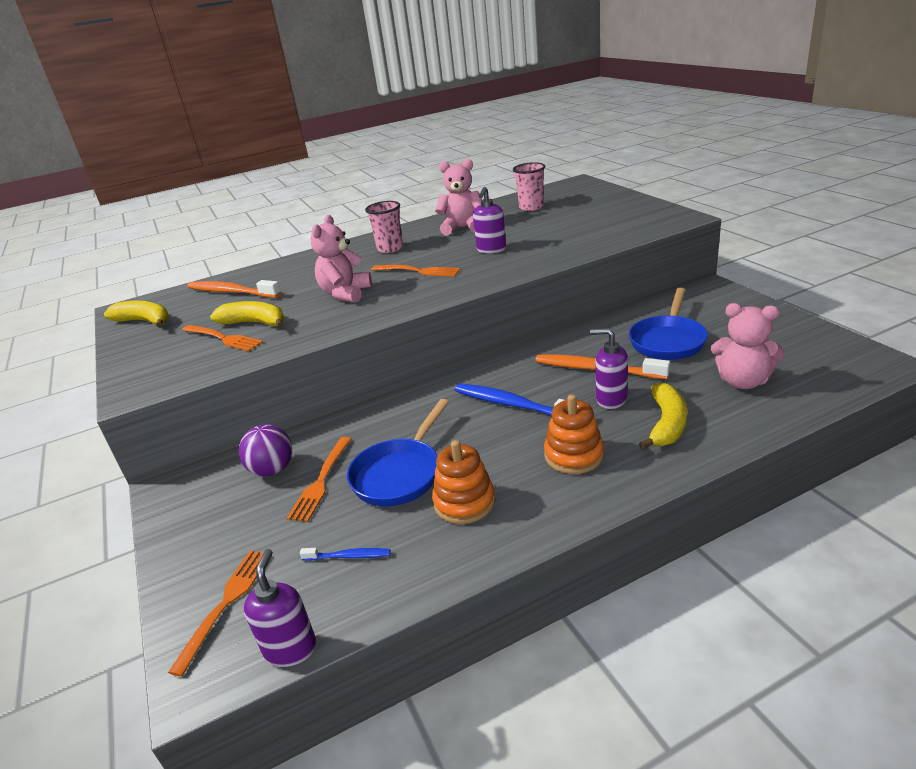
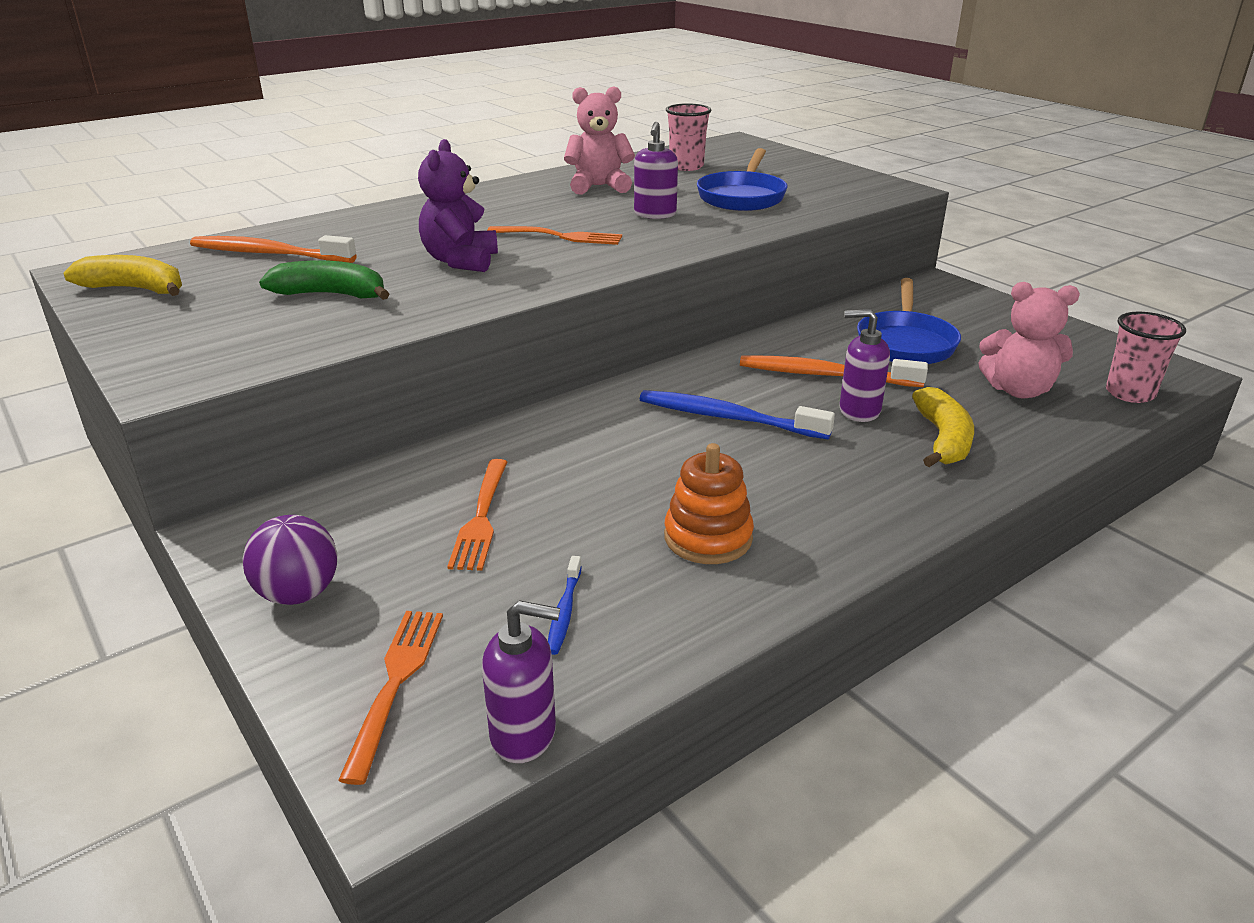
camera: 15 degrees left, 0 degrees up
orange fork [182,325,263,351] -> none
yellow banana [210,301,285,328] -> green banana [259,260,389,300]
purple ball [239,424,292,476] -> purple ball moved to [243,515,337,605]
purple soap dispenser [244,549,316,667] -> purple soap dispenser turned 105 degrees clockwise [482,600,560,763]
blue toothbrush [300,548,391,561] -> blue toothbrush turned 105 degrees clockwise [548,556,582,655]
pink teddy bear [311,215,372,303] -> purple teddy bear [418,139,498,272]
blue pan [347,399,449,506] -> blue pan moved to [697,148,788,211]
pink cup [365,201,403,253] -> pink cup moved to [1106,312,1186,403]
orange stacking toy [544,394,604,474] -> none

